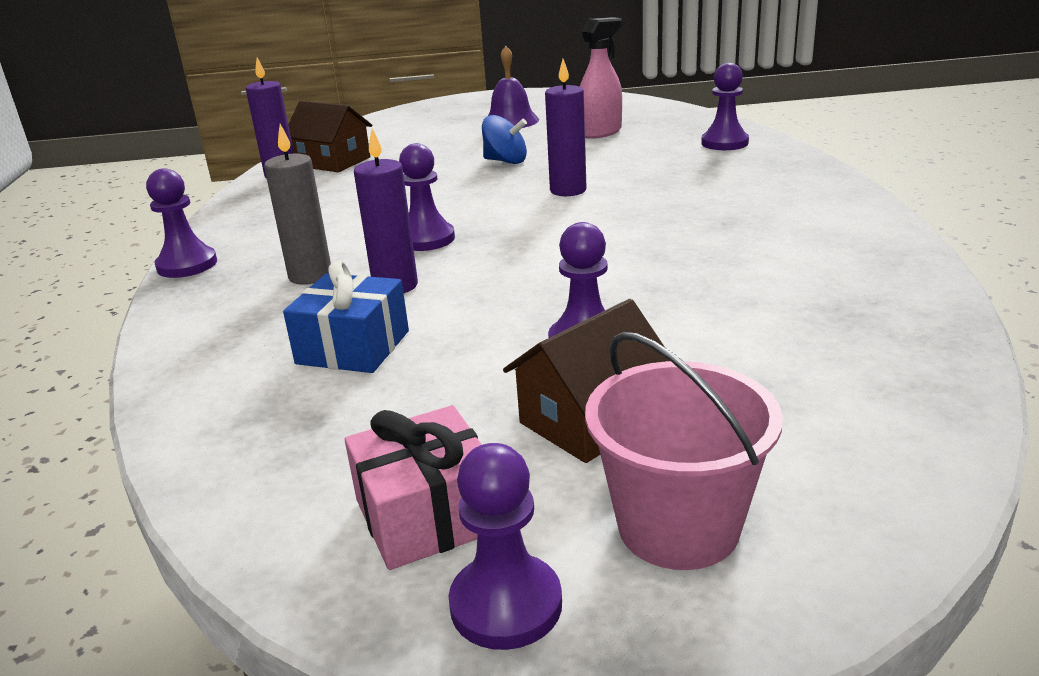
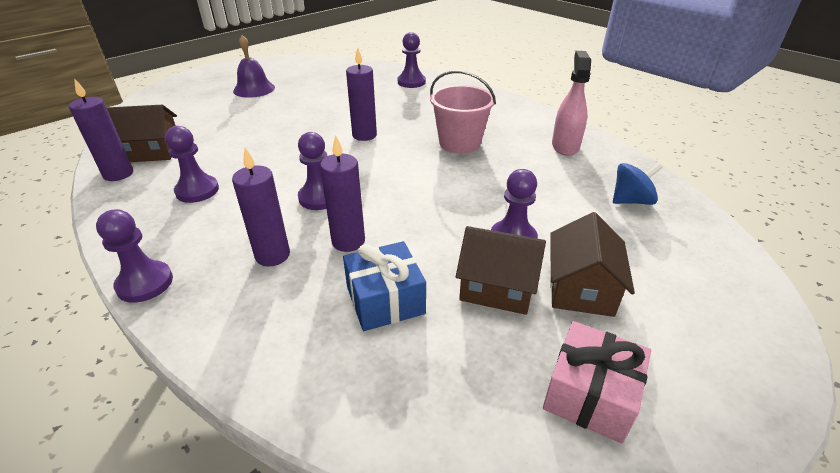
camera: 40 degrees left, 10 degrees up
grey candle [264,124,331,285] -> purple candle [232,148,290,266]
purple pawn [449,443,562,650] -> purple pawn moved to [165,126,219,203]
blue spinning top [482,115,527,164] -> blue spinning top moved to [613,163,663,205]
pink spray bottle [580,17,622,139] -> pink spray bottle moved to [552,51,591,156]
pink bucket [585,332,783,570] -> pink bucket moved to [430,70,496,154]
none -> brown house [456,226,546,315]

